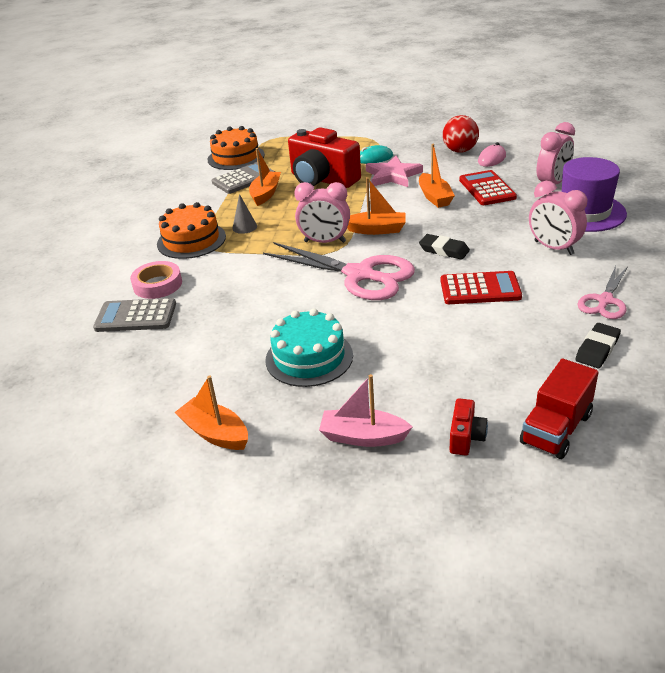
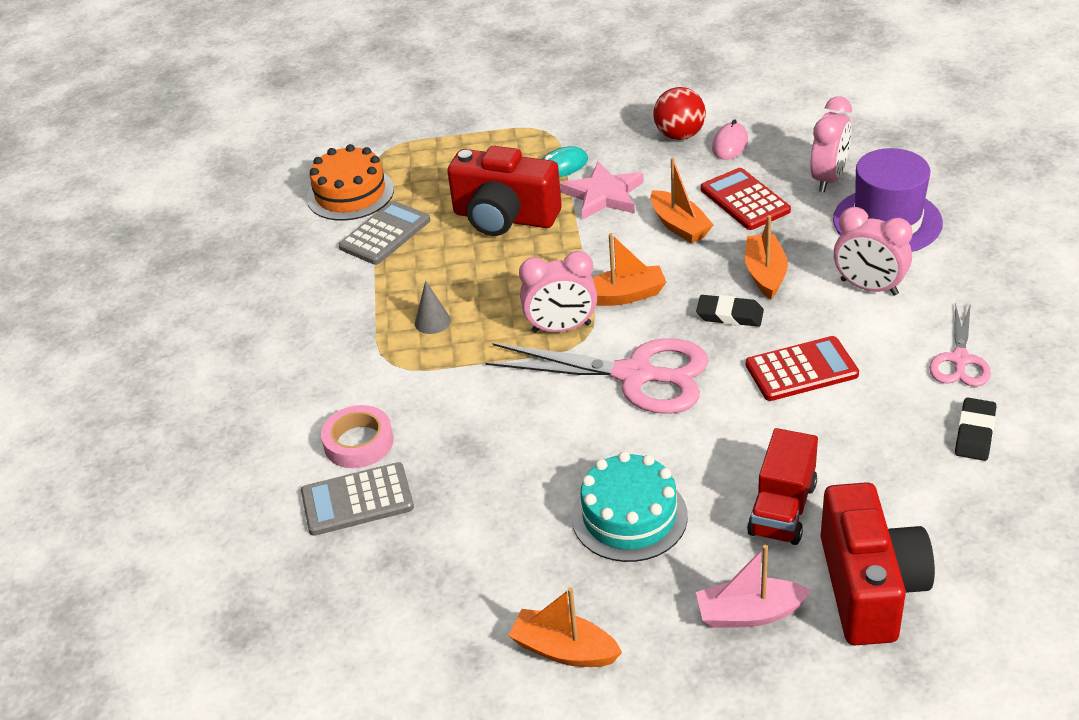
camera: 15 degrees left, 5 degrees up
orange cake [157,202,226,259] -> none
orange boat [249,148,281,206] -> orange boat moved to [745,215,788,299]
red camera [450,398,488,456] -> red camera [820,482,935,645], size x2.27
red truck [520,359,599,459] -> red truck moved to [747,428,818,545]

